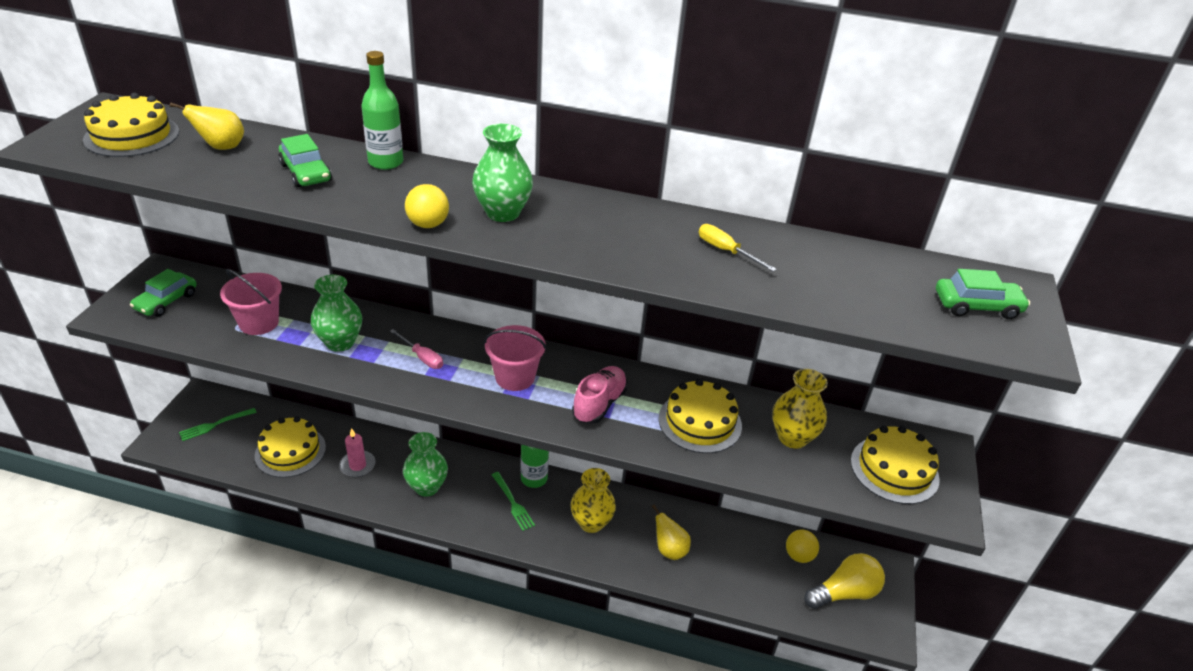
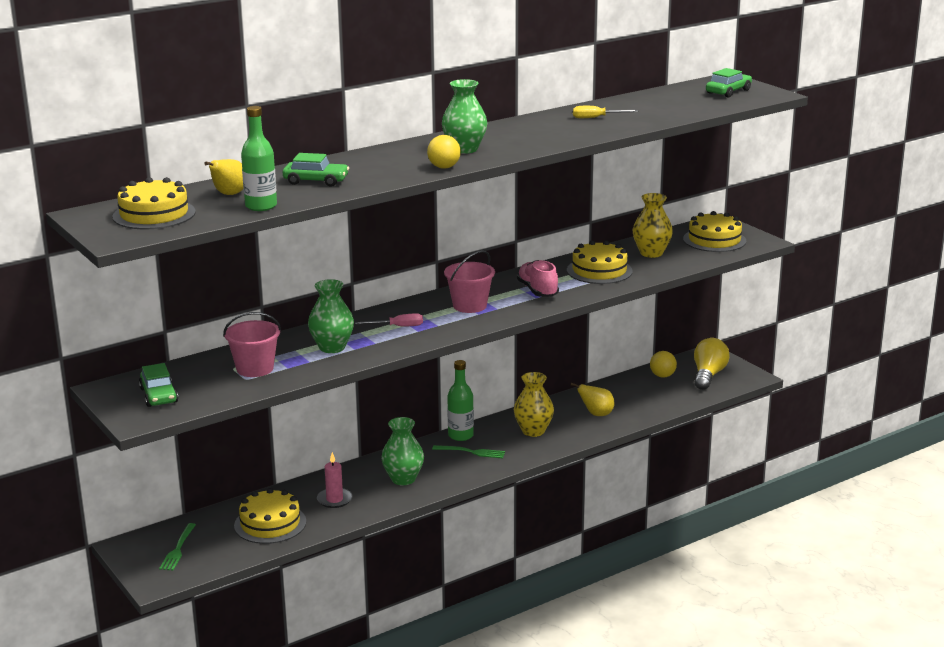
camera: 45 degrees left, 15 degrees down
green bottle [361,51,403,170] -> green bottle moved to [241,106,277,211]

